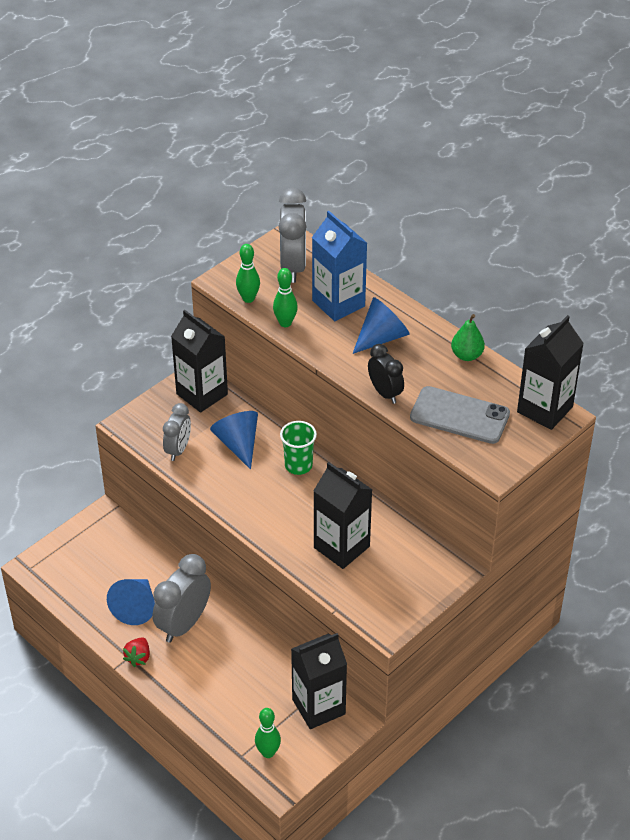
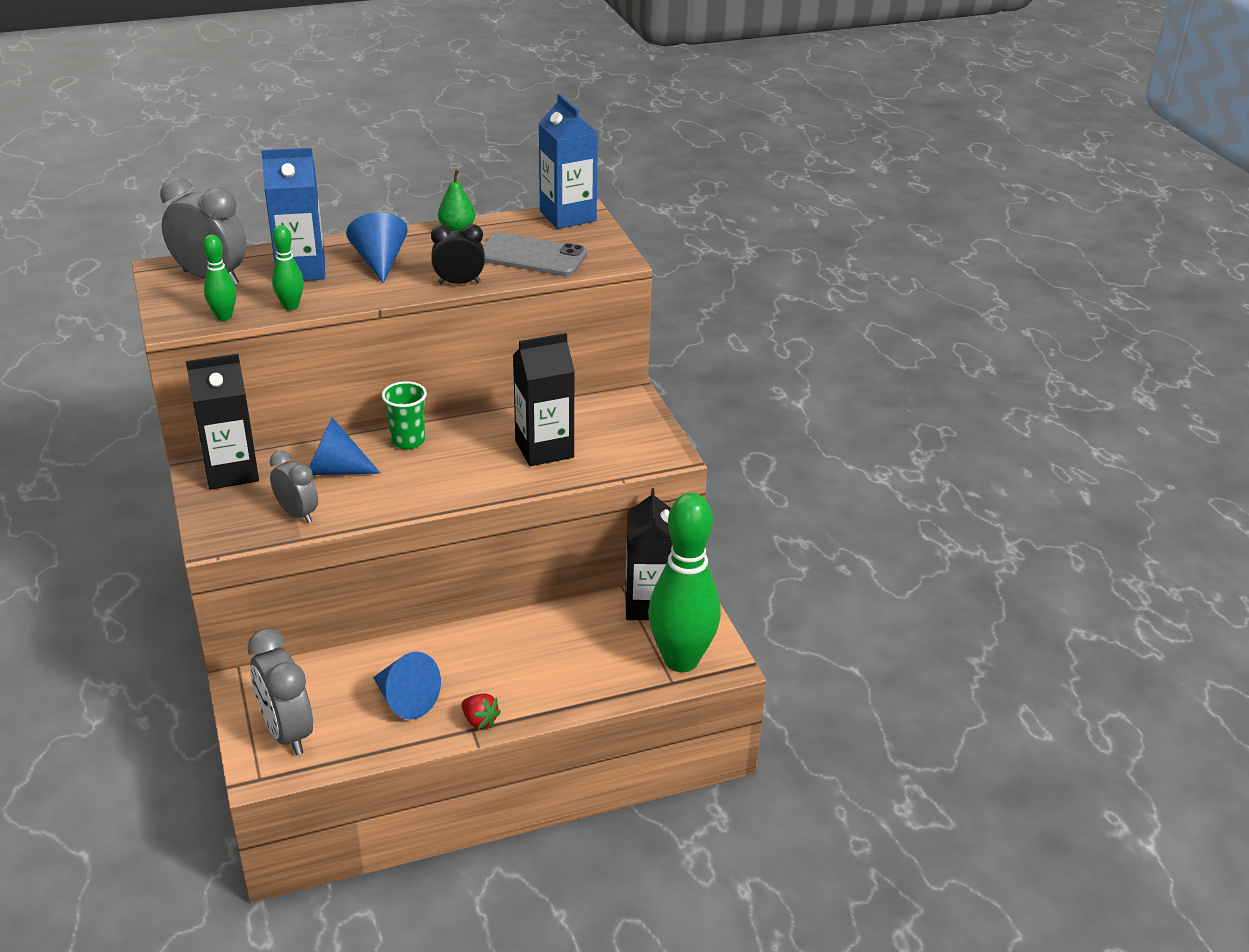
camera: 65 degrees left, 10 degrees down
grey clock [153,554,211,643] -> grey clock moved to [248,628,313,755]
green bowling pin [255,708,281,758] -> green bowling pin [648,493,721,672], size x2.30
grey phone [410,386,510,444] -> grey phone turned 60 degrees clockwise [483,232,587,276]
black carton [517,315,584,430] -> blue carton [538,94,598,229]

